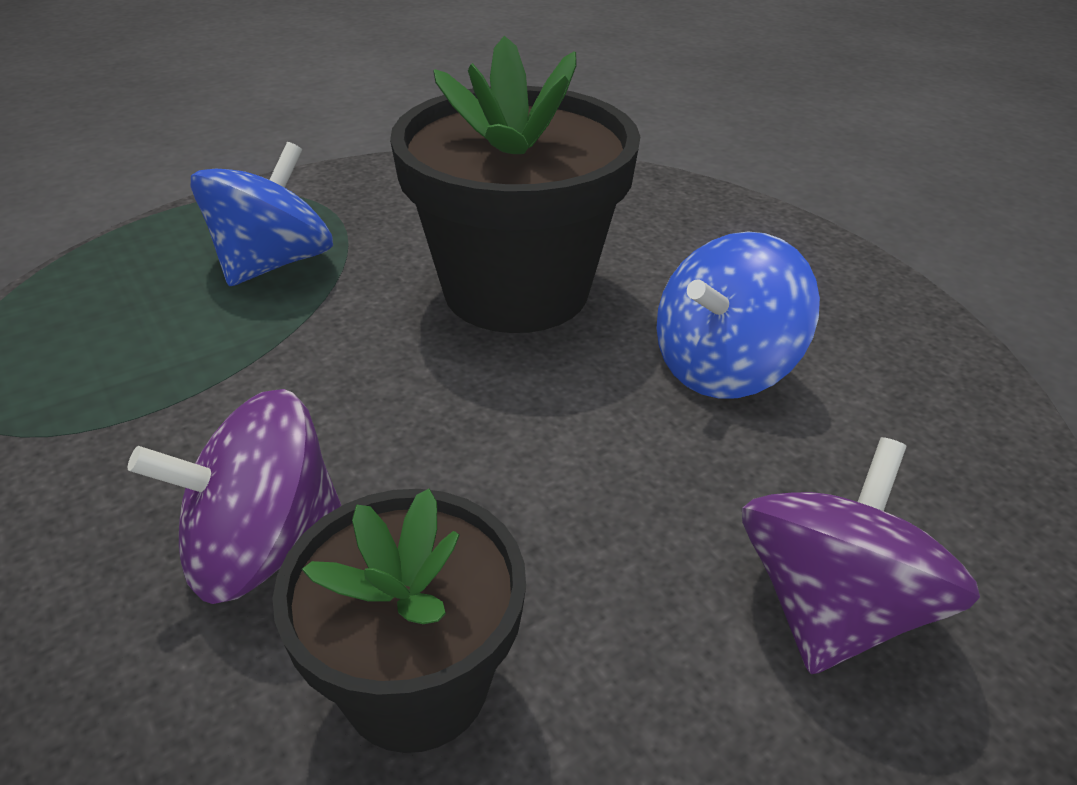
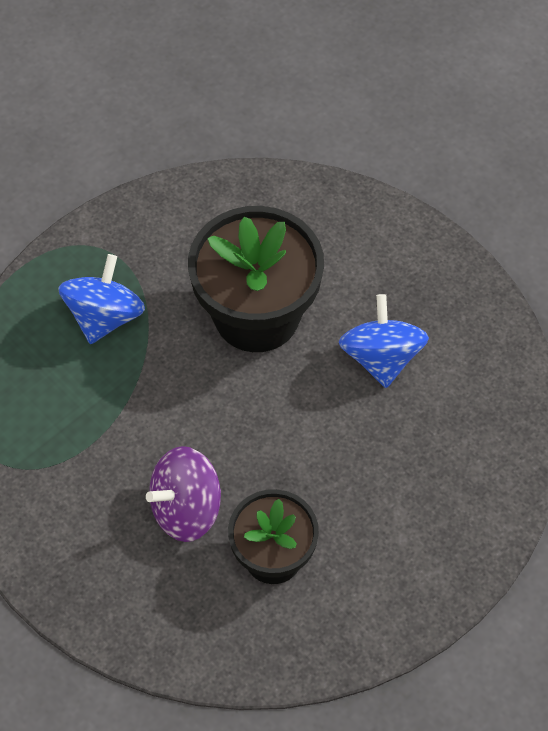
camera: 10 degrees left, 20 degrees up
blue spinning top [656,232,820,399] -> blue spinning top turned 135 degrees clockwise [339,294,429,388]
purple spinning top [742,437,980,674] -> none

